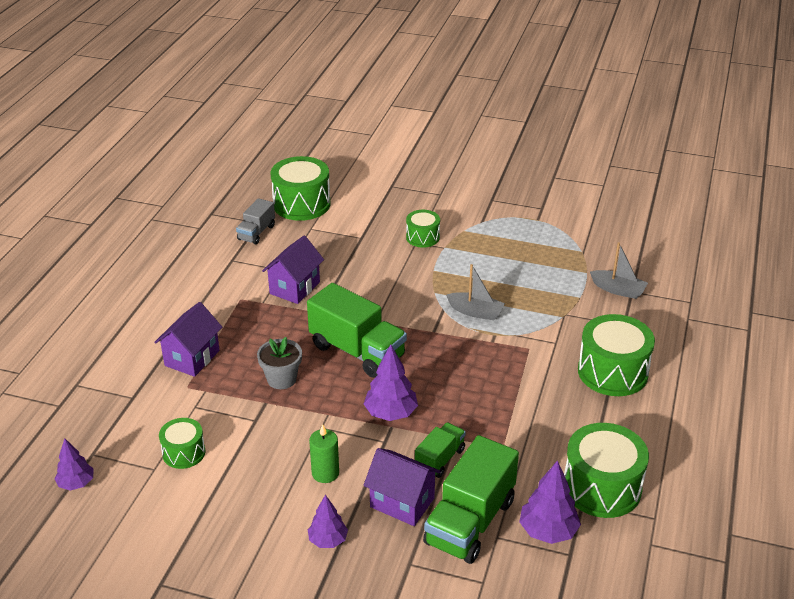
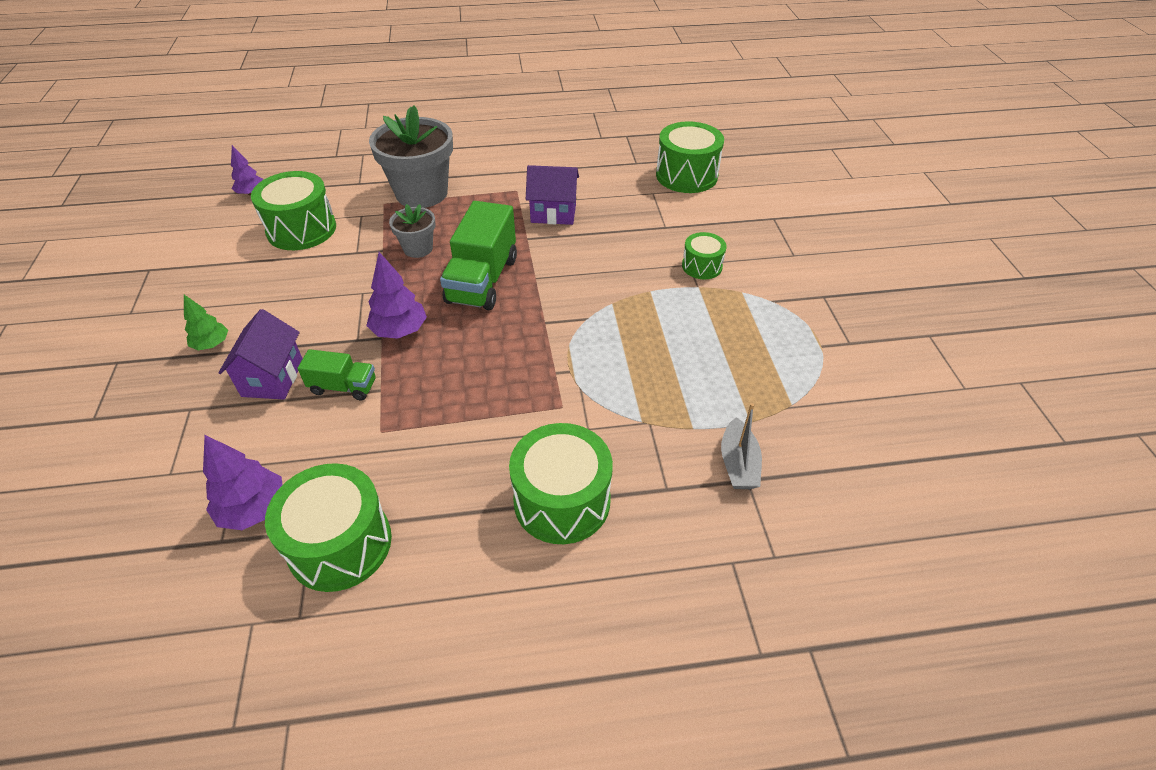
camera: 65 degrees right, 10 degrees up
purple house [154,302,222,377] -> grey flower pot [369,105,453,208]
green drum [159,418,205,469] -> green drum [251,171,336,250], size x1.78
grey truck [236,198,275,244] -> none
purple tree [308,495,348,548] -> green tree [184,295,228,350]
green candle [309,424,339,483] -> none
green truck [423,435,519,564] -> none
grey boat [446,264,505,320] -> none

